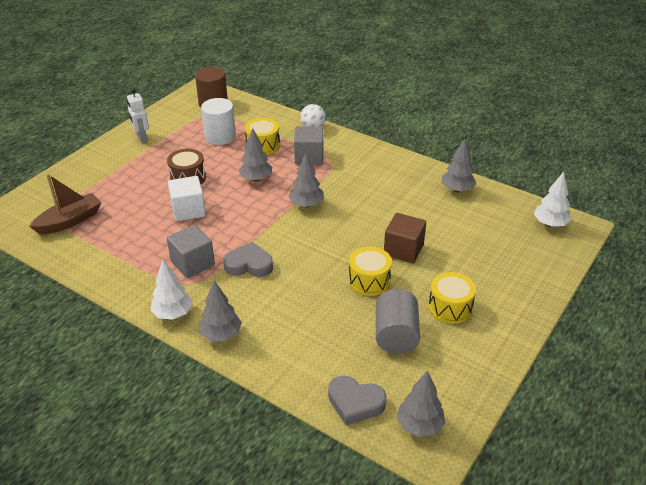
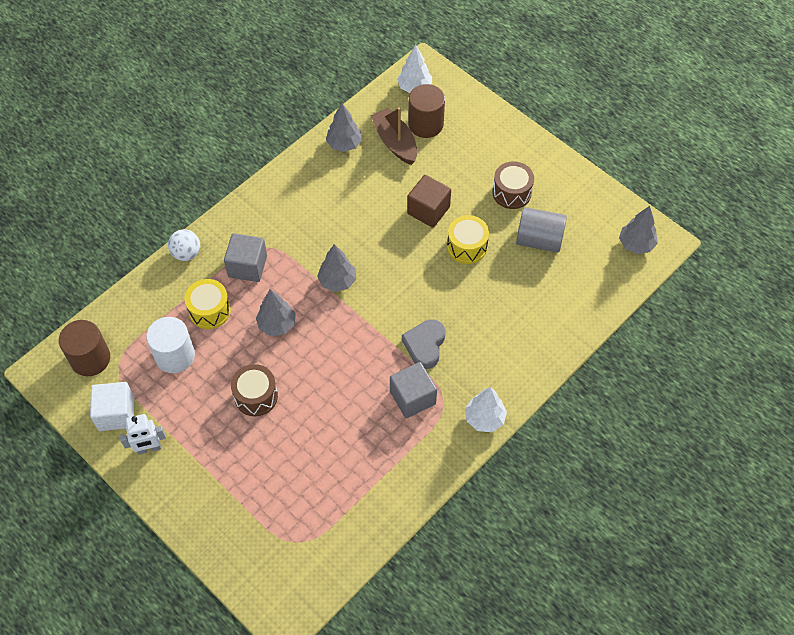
camera: 80 degrees left, 20 degrees up
brown boat [29,174,102,235] -> brown boat moved to [370,107,417,165]
white cube [168,176,206,221] -> white cube moved to [90,382,134,431]
grey tree [199,281,242,341] -> none
grey heart [328,376,386,425] -> none
yellow drum [429,272,476,324] -> brown drum [492,161,534,209]
none -> brown cylinder [408,84,445,138]

